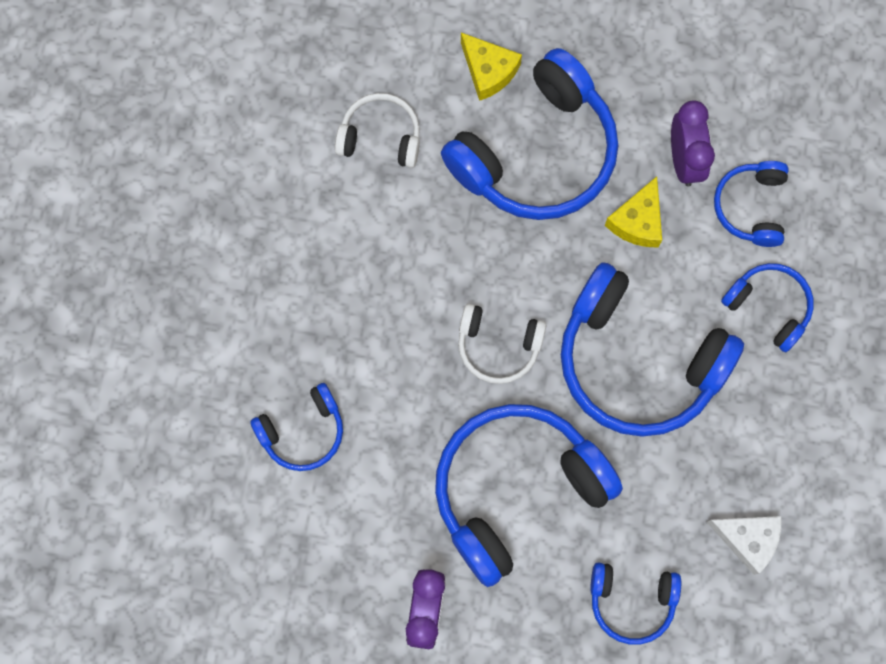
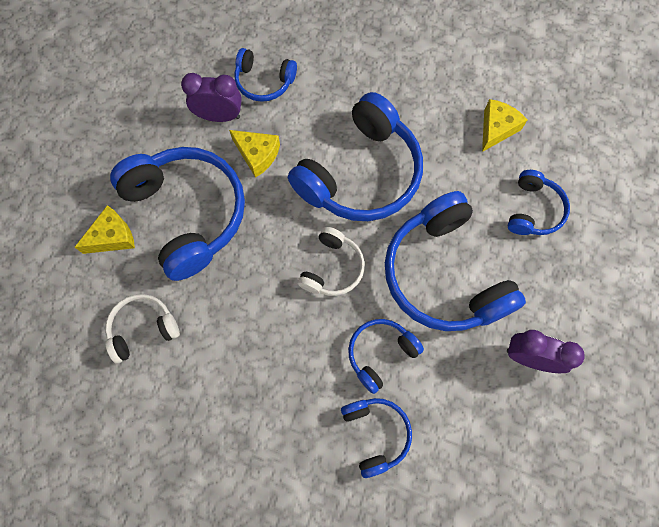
camera: 80 degrees left, 5 degrees down
white headphones [335,93,420,168] -> white headphones turned 45 degrees clockwise [105,294,180,363]
white cheese [707,516,781,575] -> yellow cheese [482,99,527,152]
blue headphones [721,263,814,352] -> blue headphones moved to [348,319,424,394]

